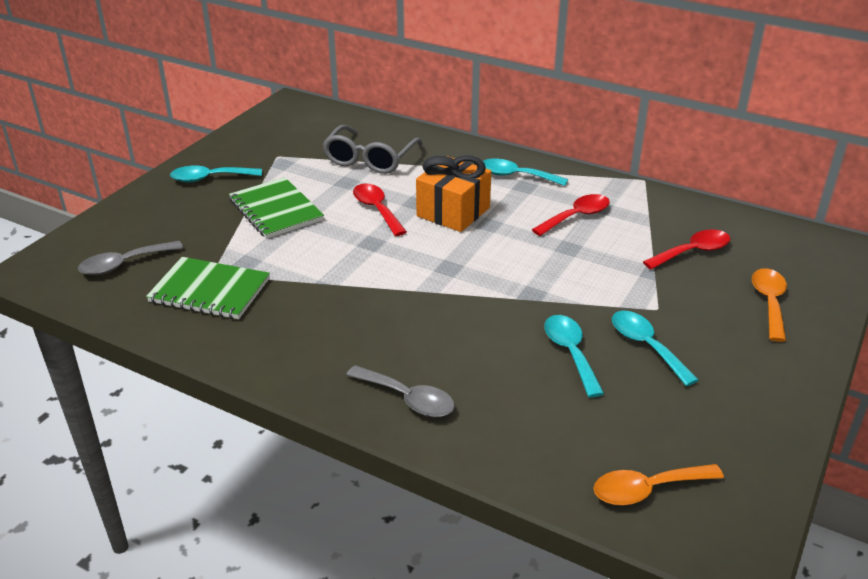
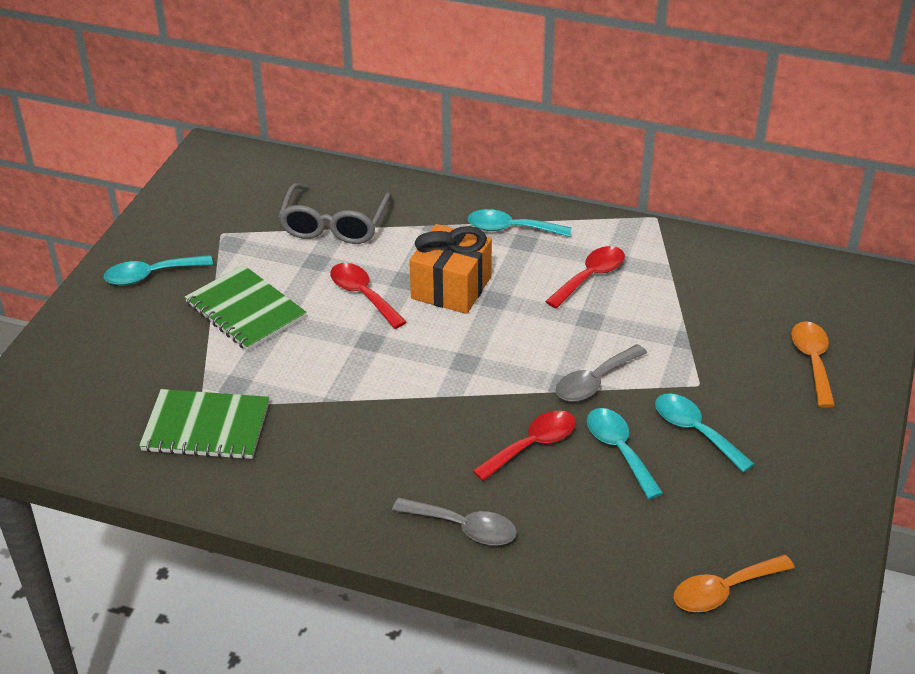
camera: 10 degrees left, 5 degrees up
grey spoon [78,241,183,275] -> grey spoon moved to [556,344,647,402]
red spoon [643,229,730,269] -> red spoon moved to [473,411,576,481]

